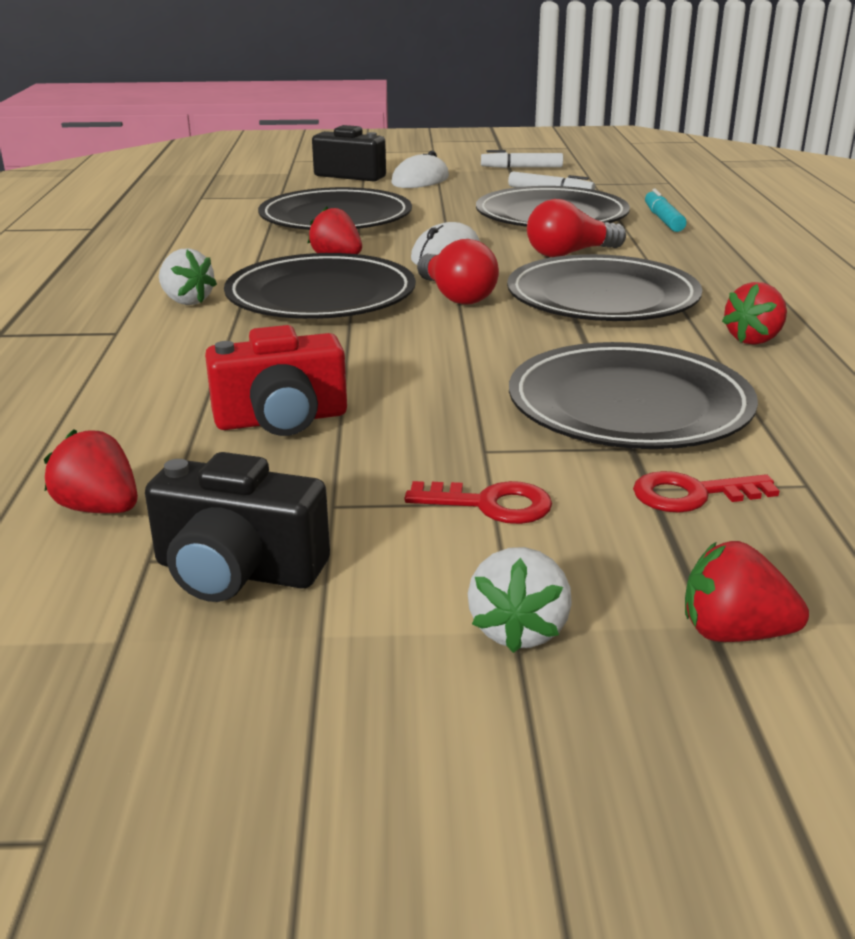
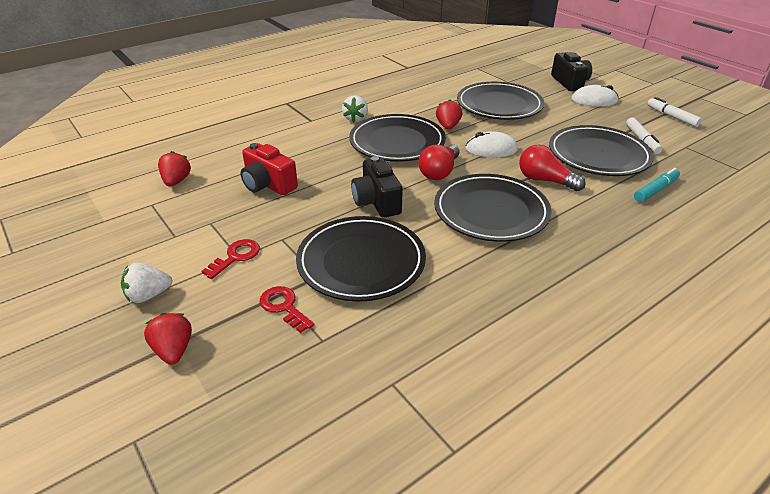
camera: 55 degrees right, 10 degrees up
black camera [145,452,330,602] -> black camera moved to [351,156,403,218]
red key [405,481,552,524] -> red key turned 120 degrees counterclockwise [202,239,260,279]
red strawberry [722,282,787,345] -> none

